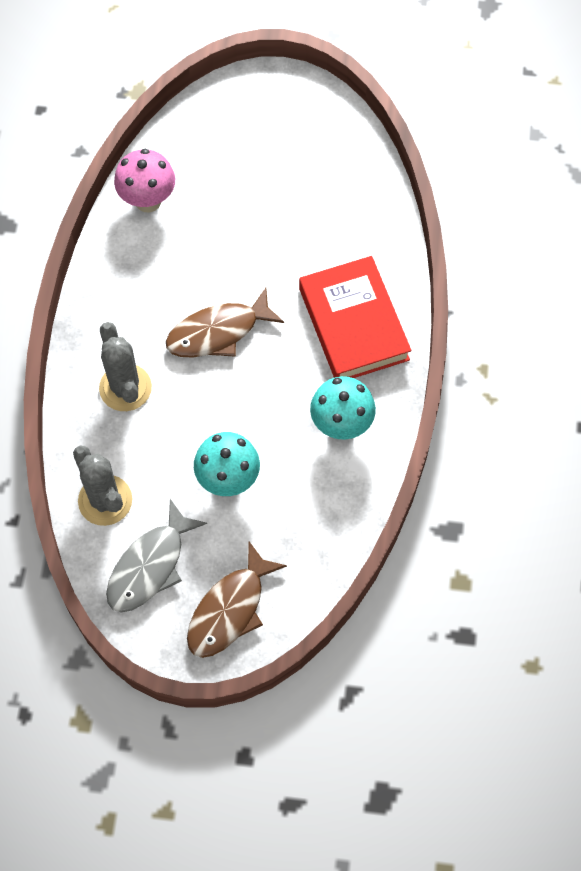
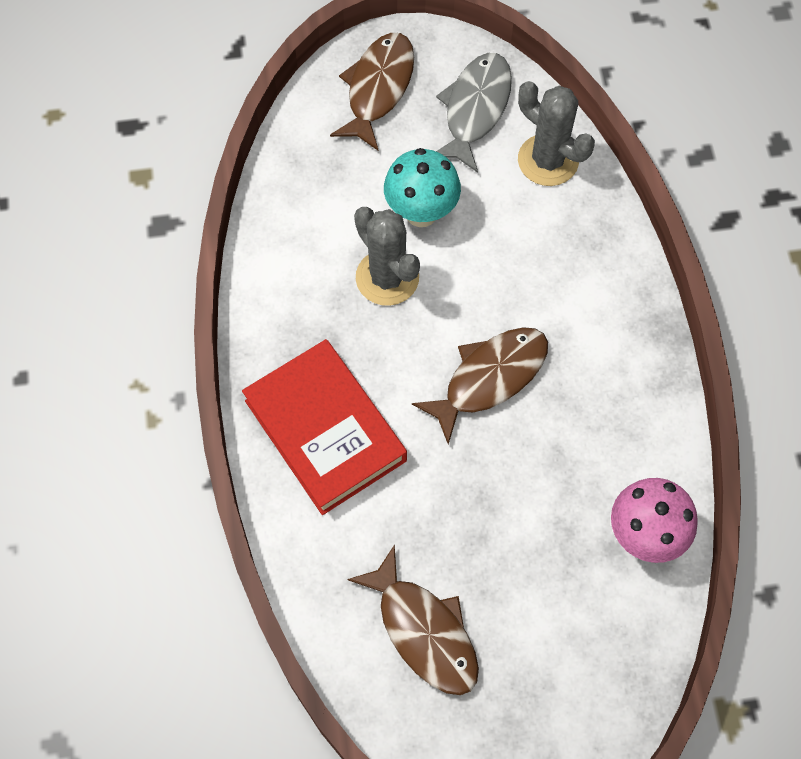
camera: 165 degrees right, 0 degrees up
grey cactus [99,322,152,411] -> grey cactus moved to [354,207,420,306]
turquoise mushroom [310,376,376,440] -> none
none -> brown fish [347,544,479,695]

